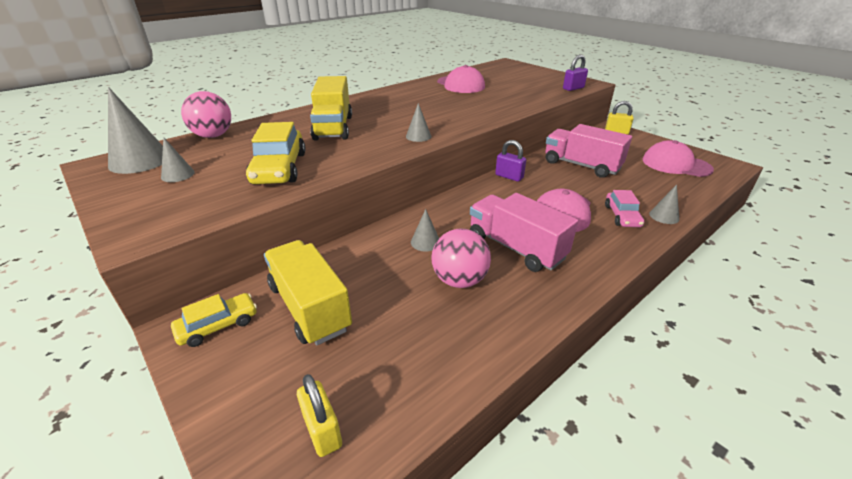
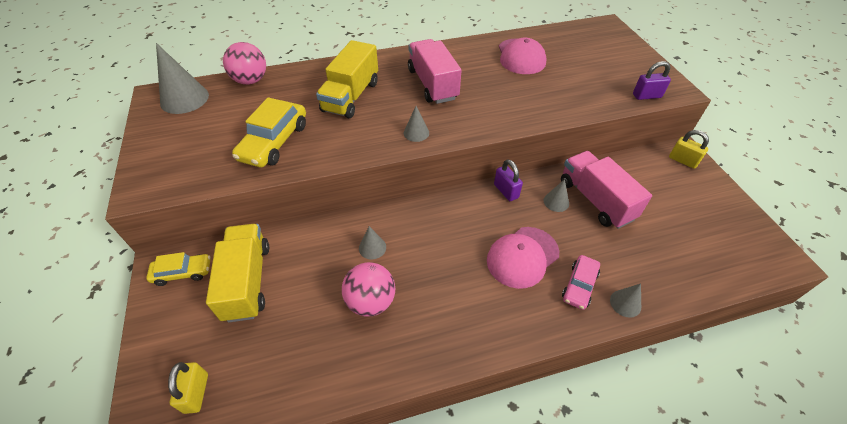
camera: 25 degrees right, 15 degrees up
grey cone [161,137,195,182] -> grey cone moved to [544,179,569,212]
pink truck [470,193,578,272] -> pink truck moved to [408,39,462,104]
pink cap [643,140,714,177] -> none

